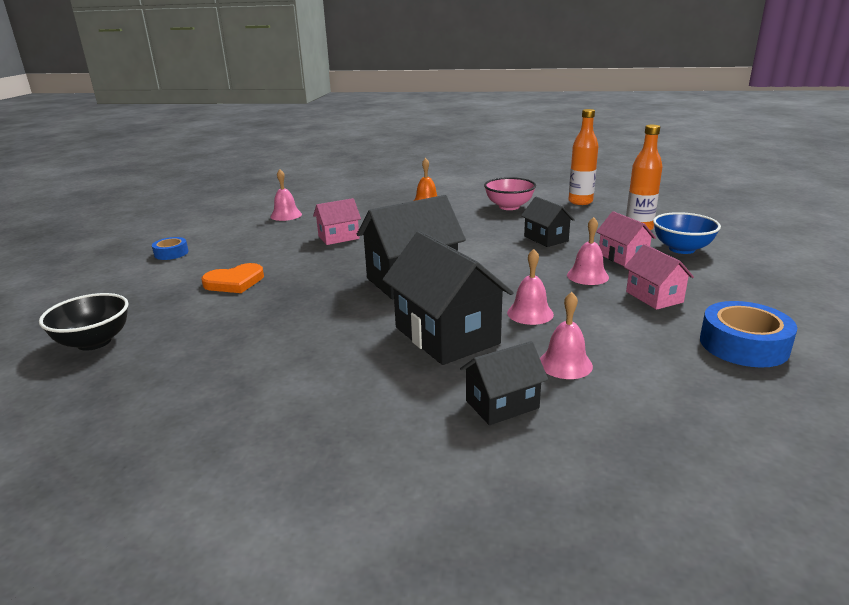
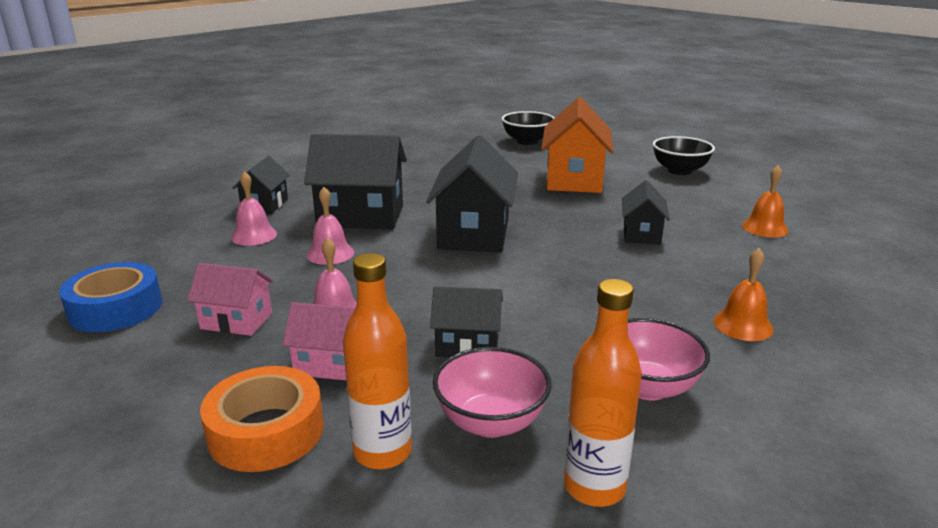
camera: 125 degrees right, 0 degrees up
blue tape [152,237,188,260] -> black bowl [653,136,715,175]
orange heart [201,263,264,293] -> orange house [541,97,614,193]
pink bell [270,169,302,221] -> orange bell [742,165,788,238]
pink house [313,198,361,245] -> black house [622,180,670,245]
blue bowl [653,212,721,254] -> orange tape [200,366,324,472]
none -> pink bowl [433,347,552,438]

